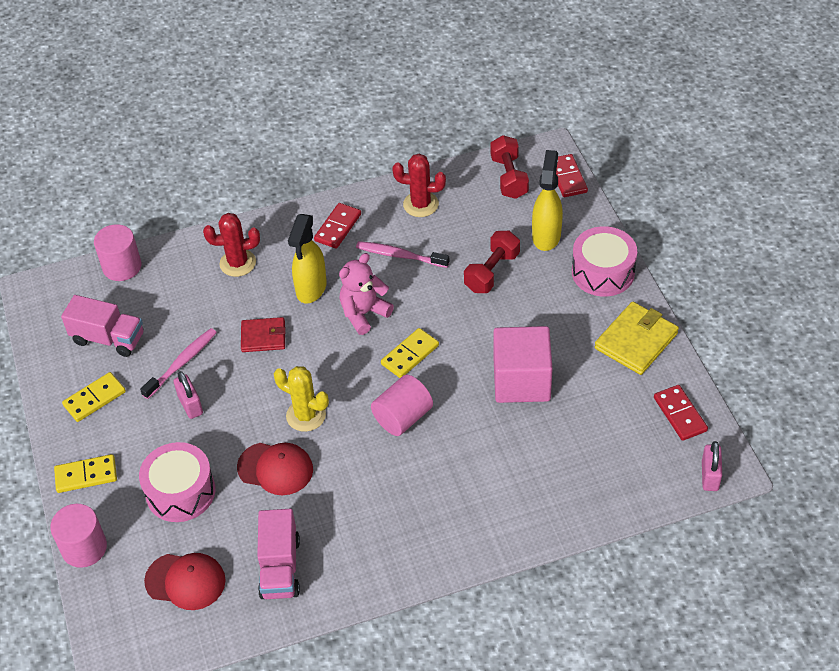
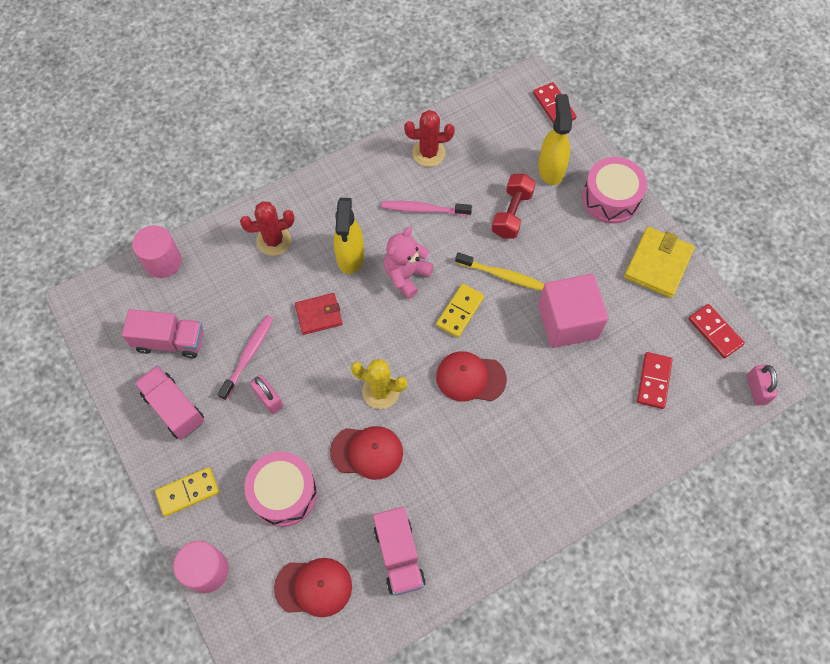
camera: 15 degrees left, 15 degrees up
yellow domino [62,372,126,422] -> pink truck [134,365,204,440]
red domino [314,203,361,249] -> red domino moved to [637,352,673,409]
pink cylinder [371,375,433,436] -> red cap [436,351,507,402]
red dumbbell [490,135,529,199] -> none
none -> yellow toothbrush [455,252,544,291]

